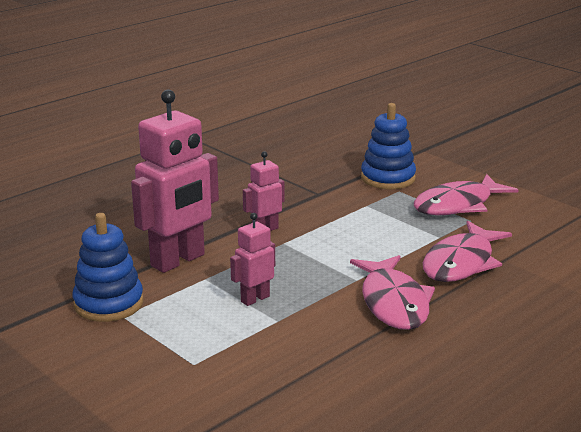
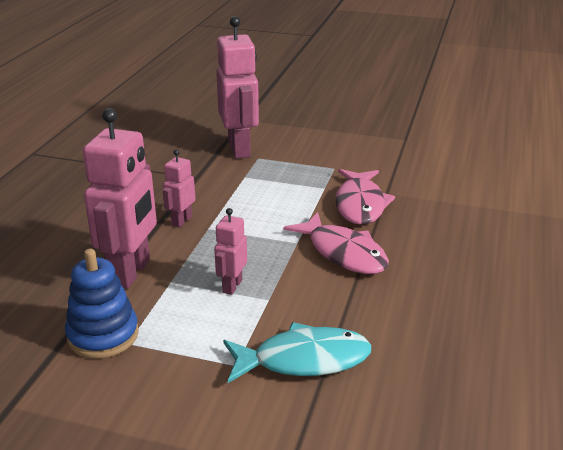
camera: 30 degrees left, 5 degrees up
blue stacking toy [361,103,416,189] -> pink robot [216,16,259,159]
pink fish [414,174,518,215] -> none
none -> turquoise fish [223,322,371,383]

